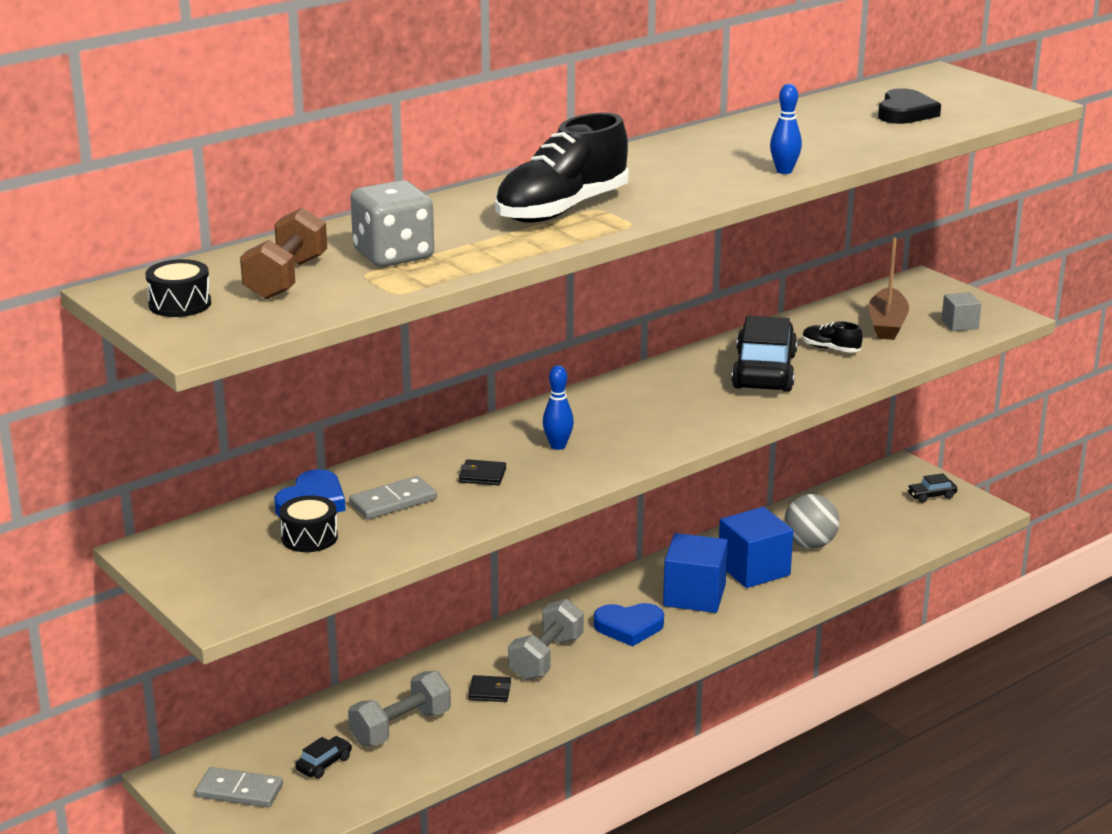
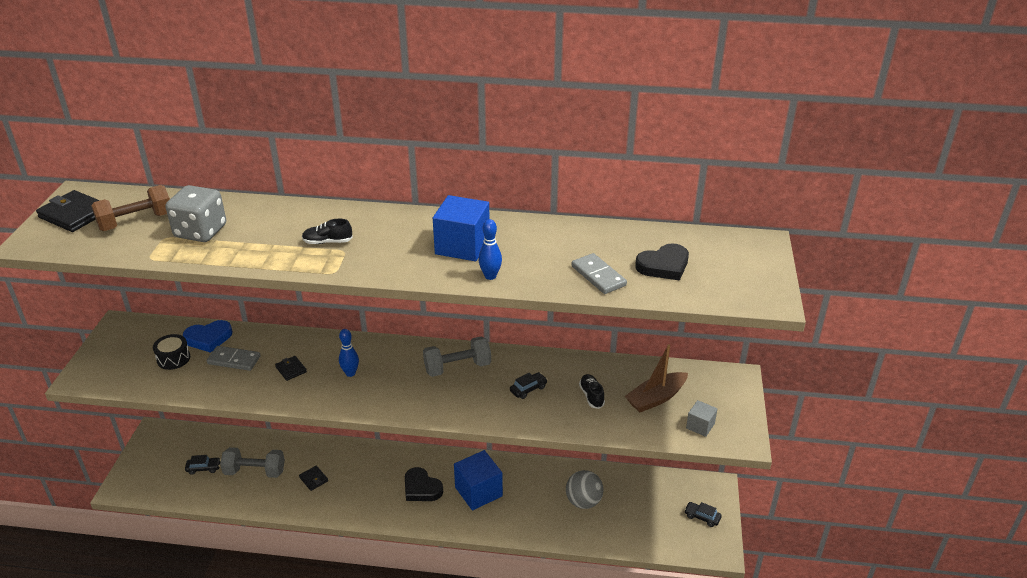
camera: 45 degrees right, 10 degrees up
black drum [145,259,211,317] -> black wallet [36,190,100,232]
grey domino [195,767,283,807] -> grey domino moved to [572,253,627,294]
black shoe [495,113,629,223] -> black shoe [302,219,353,244], size x0.43
grey dumbbell [508,599,584,680] -> grey dumbbell moved to [423,336,491,377]
blue heart [594,603,664,646] -> black heart [405,467,443,501]
blue cube [719,507,793,588] -> blue cube moved to [433,195,490,261]
black car [732,316,798,392] -> black car [510,372,548,399], size x0.42

